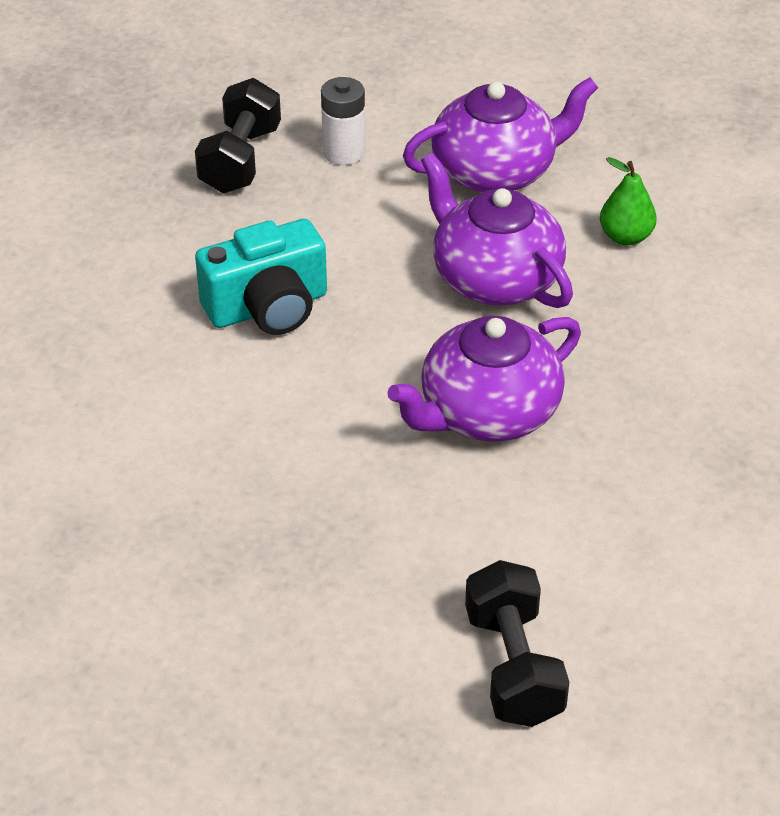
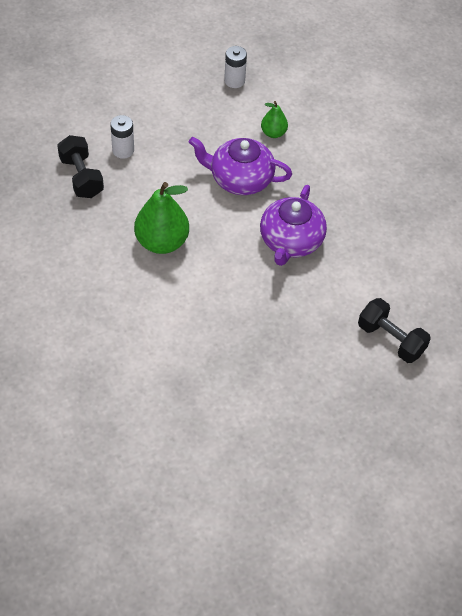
camera: 40 degrees left, 10 degrees up
turquoise camera [195,219,327,335] -> green pear [134,182,189,254]
purple teapot [403,77,598,193] -> none
none -> white battery [224,46,247,88]

